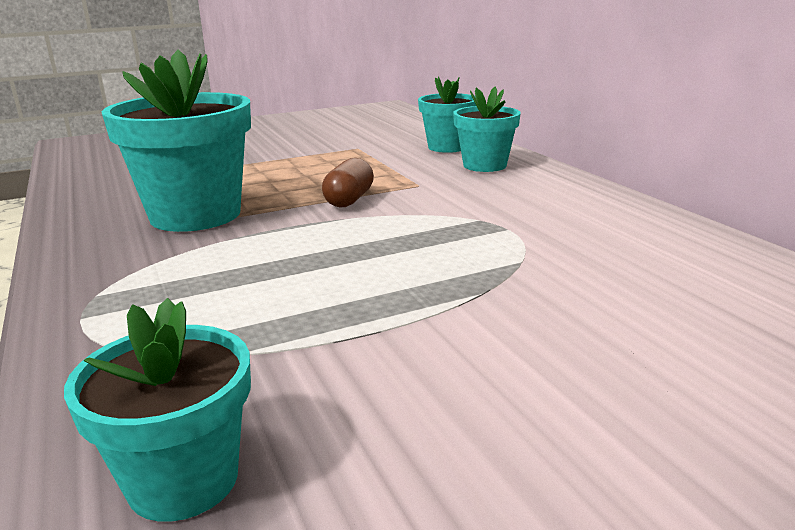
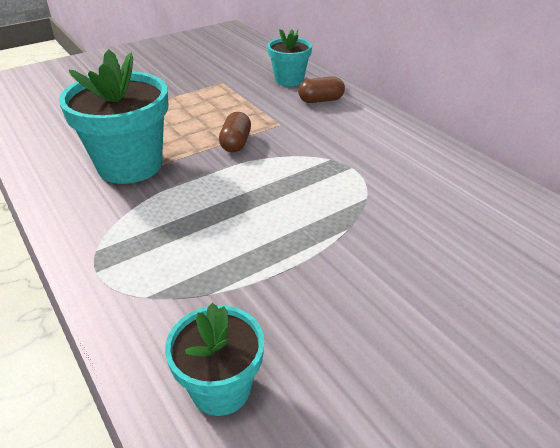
camera: 10 degrees left, 15 degrees up
turquoise flower pot [453,87,521,172] -> brown capsule [298,77,345,103]

